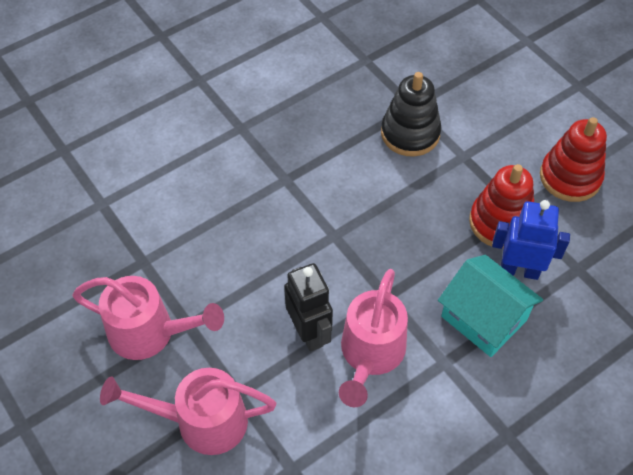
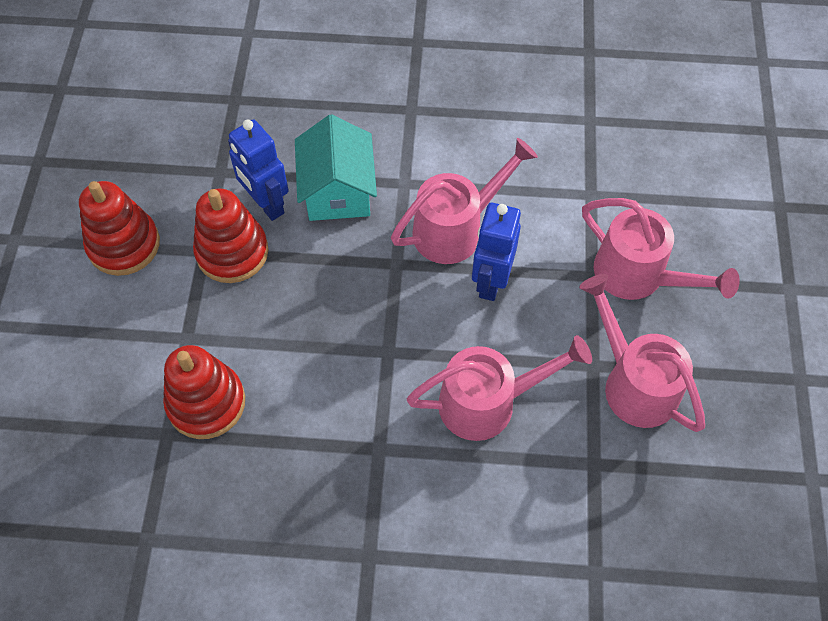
camera: 140 degrees left, 5 degrees up
black robot [284,263,333,352] -> blue robot [472,203,521,301]
black stacking toy [381,72,442,157] -> red stacking toy [163,345,245,439]
none -> pink watering can [407,335,592,441]

